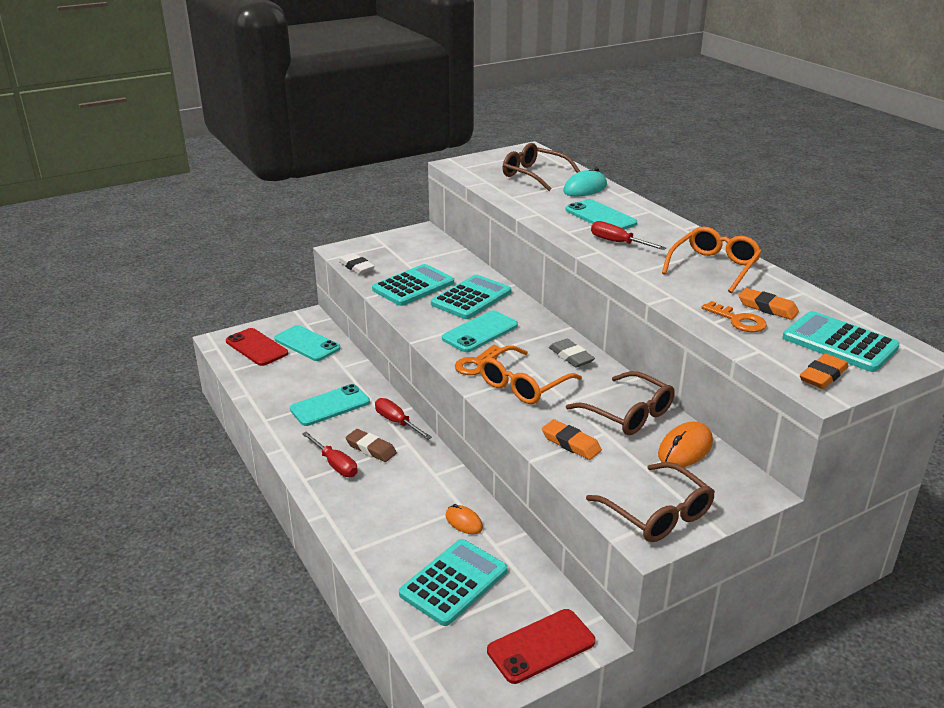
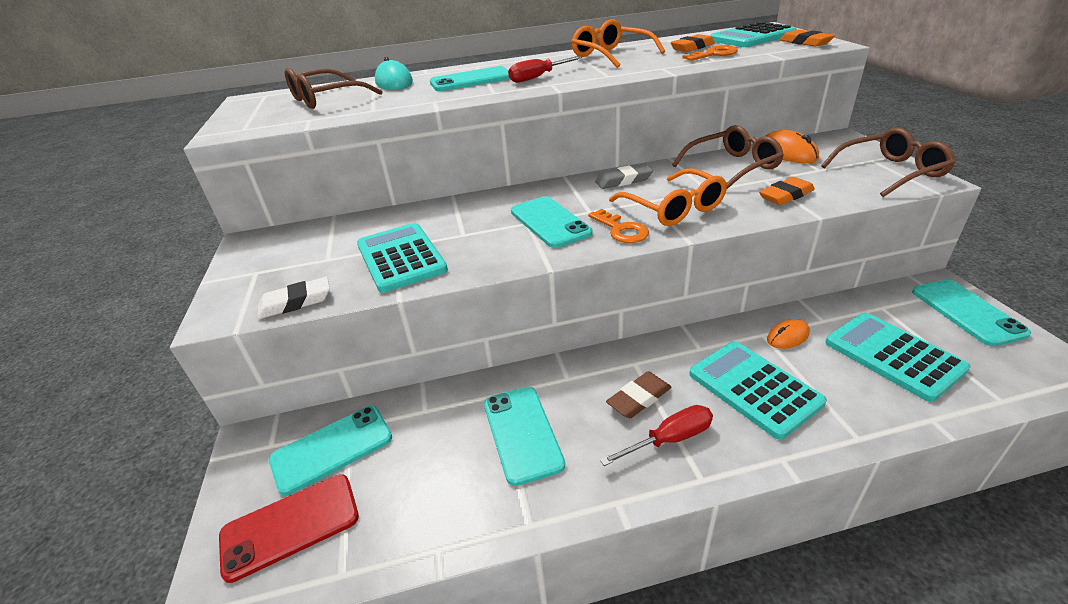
camera: 70 degrees left, 5 degrees up
red screwdriver [375,398,432,440] -> none
turquoise calculator [431,275,511,319] -> turquoise calculator moved to [689,341,827,440]
red phone [487,609,595,684] -> turquoise phone [912,279,1031,346]

